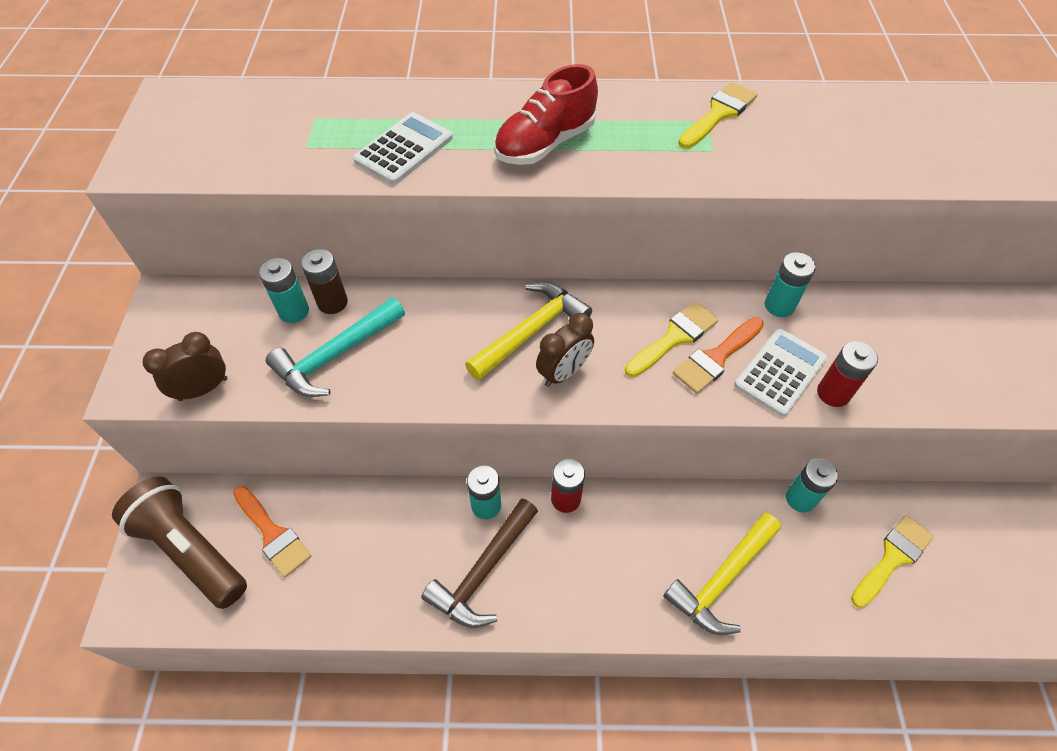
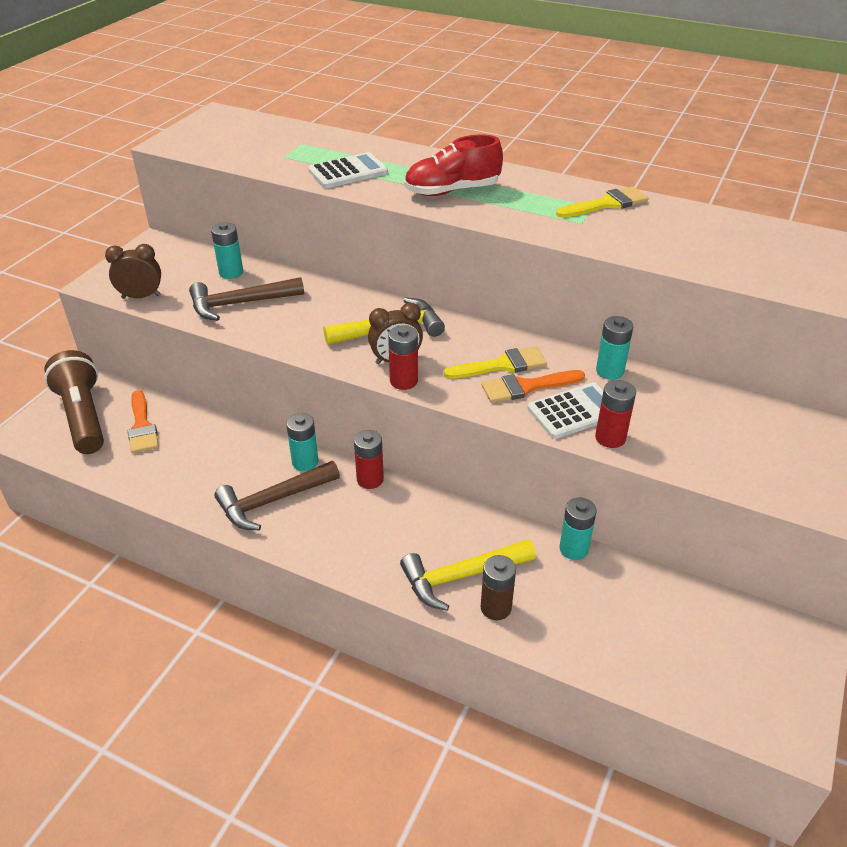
camera: 25 degrees right, 15 degrees down
turquoise hammer [266,297,405,397] -> brown hammer [189,277,304,321]
brown battery [301,249,348,314] -> brown battery moved to [481,555,516,620]
yellow brush [851,515,934,608] -> none
none -> red battery [388,325,418,390]

